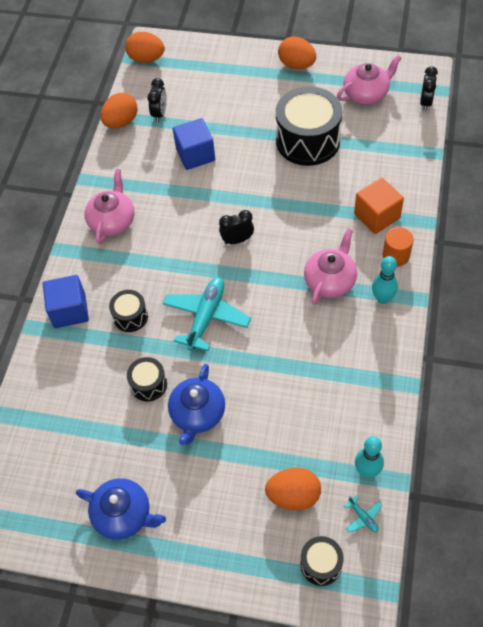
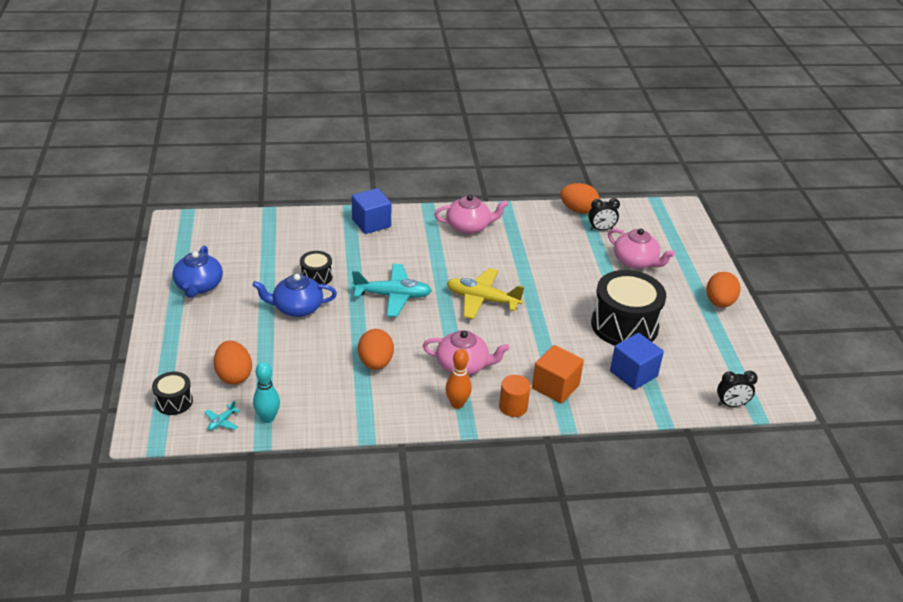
camera: 65 degrees right, 20 degrees down
black drum [109,290,148,332] -> none
orange egg [125,32,165,63] -> orange egg moved to [358,329,394,370]
blue cube [173,118,215,170] -> blue cube moved to [610,333,664,390]
black clock [219,210,254,245] -> yellow plane [447,268,524,319]
pink teapot [337,55,402,104] -> pink teapot moved to [608,228,675,269]
turquoise bowling pin [372,256,398,304] -> orange bowling pin [445,349,472,409]

